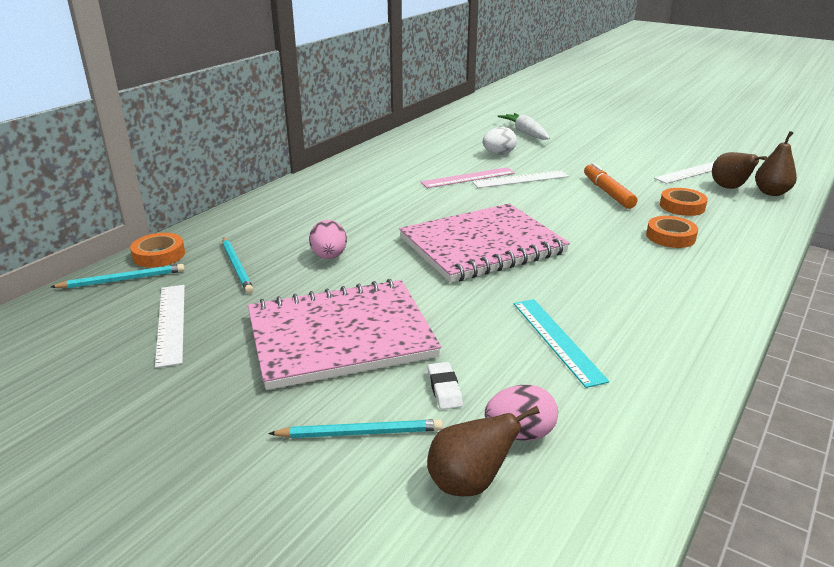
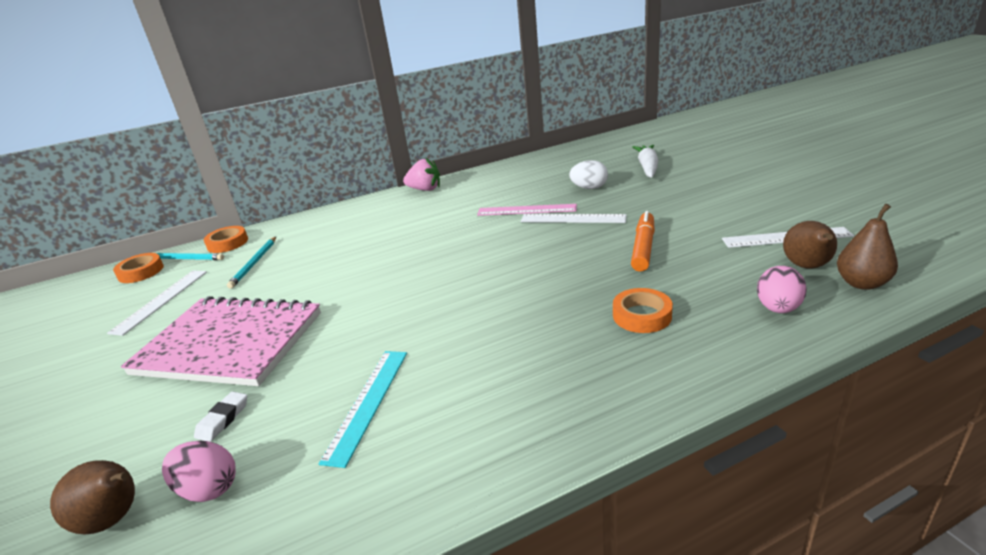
camera: 35 degrees right, 0 degrees up
turquoise pencil [268,419,443,438] -> none
pink egg [309,220,347,259] -> pink egg moved to [757,266,807,313]
pink notebook [399,203,570,283] -> none
orange tape [660,188,708,216] -> orange tape moved to [113,253,164,283]
none -> pink strawberry [403,158,440,191]

